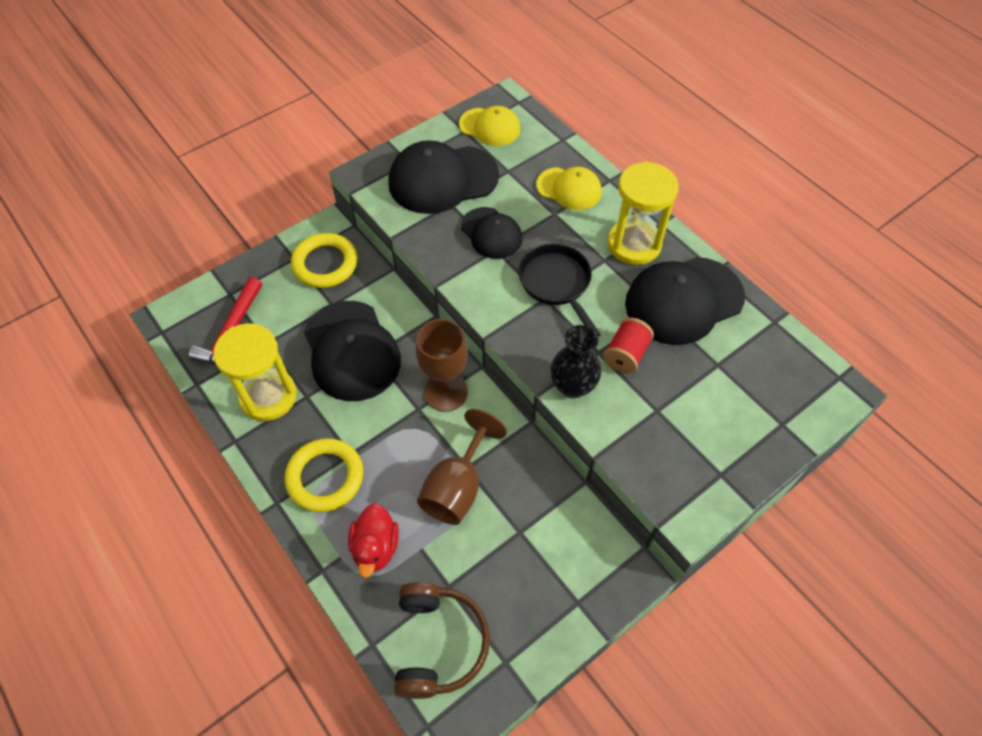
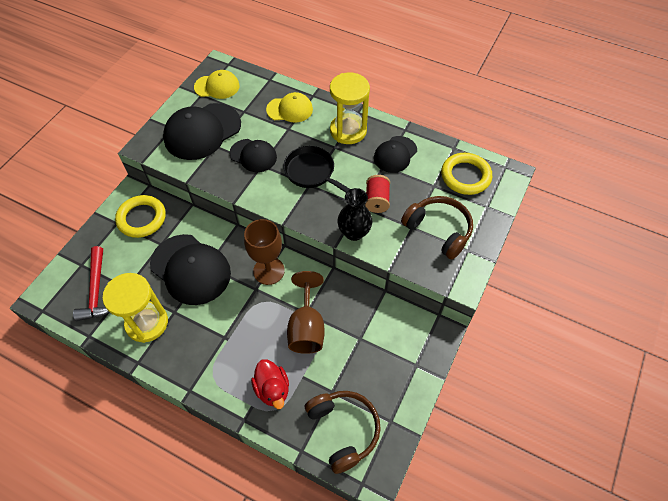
camera: 25 degrees left, 0 degrees up
yellow ring [285,438,363,512] -> yellow ring moved to [441,153,492,195]
black cap [625,257,745,345] -> black cap [374,136,417,173], size x0.59
none -> brown headphones [401,196,473,259]

